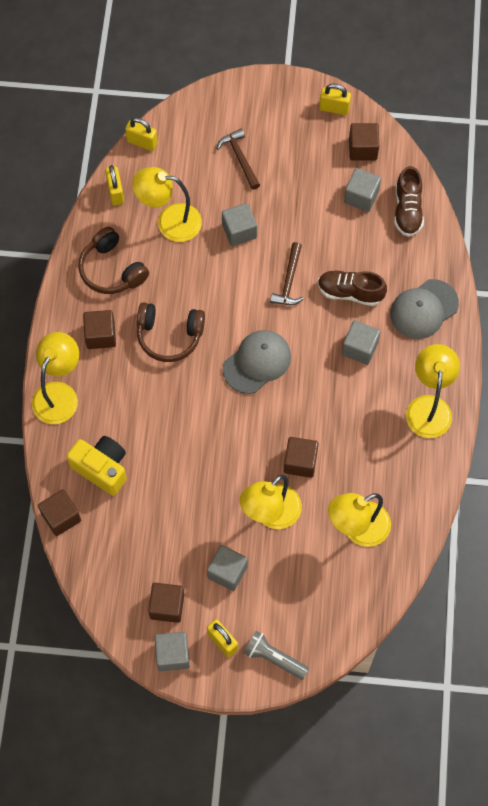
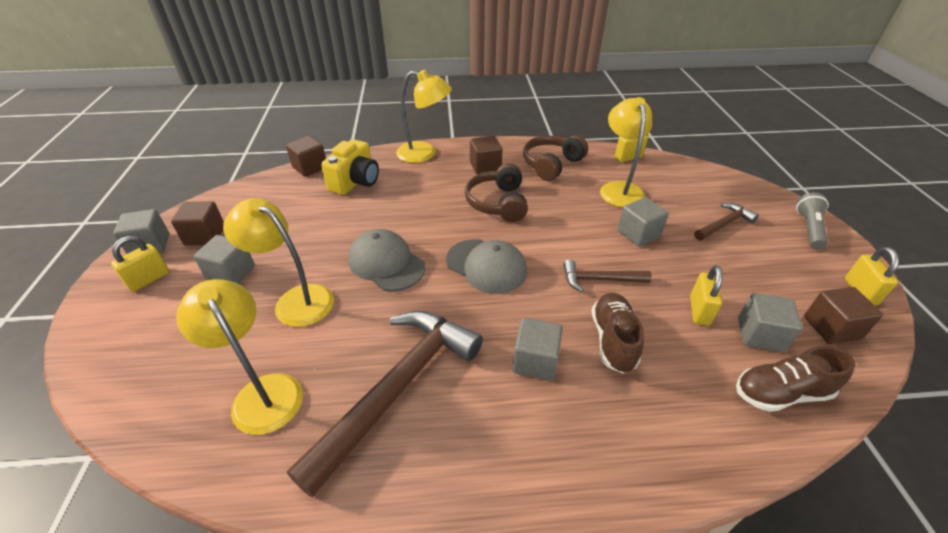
camera: 80 degrees right, 25 degrees down
yellow padlock [125,118,158,151] -> yellow padlock moved to [690,265,723,326]
grey flashlight [244,631,309,680] -> grey flashlight moved to [796,192,829,250]
brown cube [284,437,319,478] -> none
grey cap [390,279,459,339] -> grey cap moved to [348,229,426,291]
yellow lamp [406,344,460,438] -> none
none -> brown hammer [287,311,483,498]

